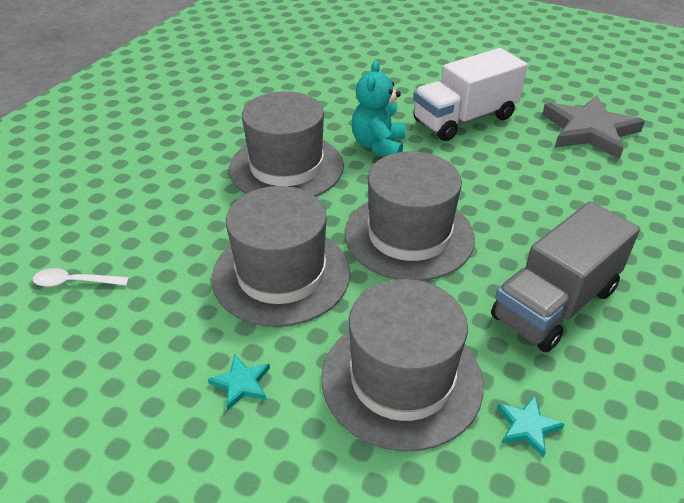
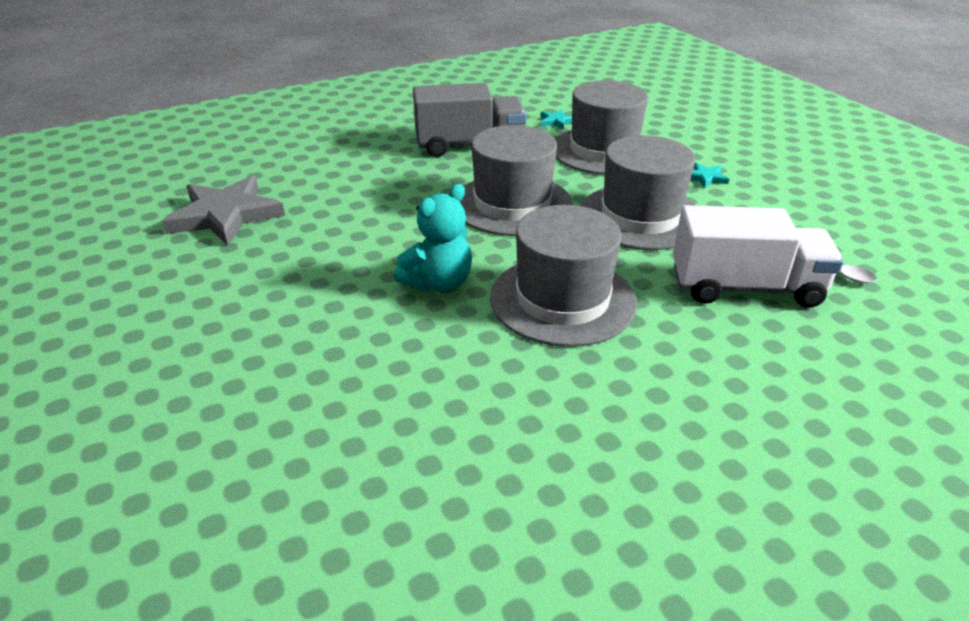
camera: 145 degrees left, 5 degrees down
white truck [413,48,527,141] -> white truck moved to [673,205,844,308]

